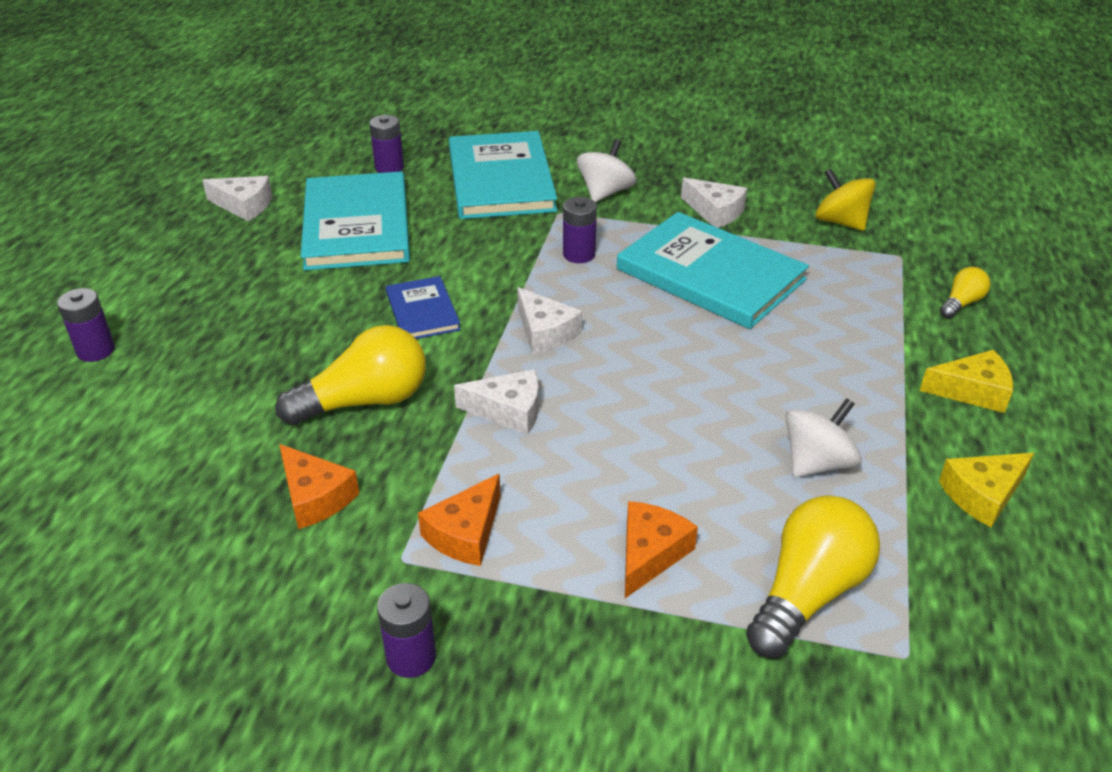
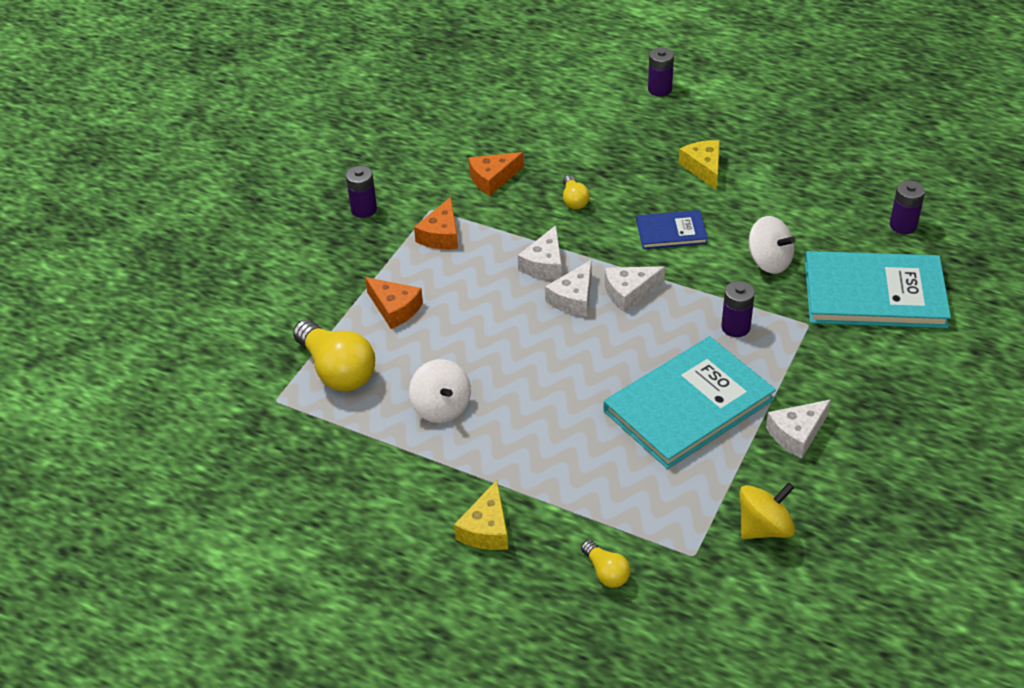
camera: 105 degrees right, 5 degrees up
white cheese [202,176,272,221] -> white cheese moved to [545,260,592,316]
yellow light bulb [275,325,426,425] -> yellow light bulb [563,175,590,210], size x0.50
turquoise book [301,171,410,271] -> none
orange cheese [418,474,501,566] -> orange cheese turned 120 degrees counterclockwise [414,197,458,249]
white spinning top [577,139,636,202] -> white spinning top moved to [749,216,795,274]
yellow cheese [939,453,1034,527] -> yellow cheese moved to [679,140,720,190]

